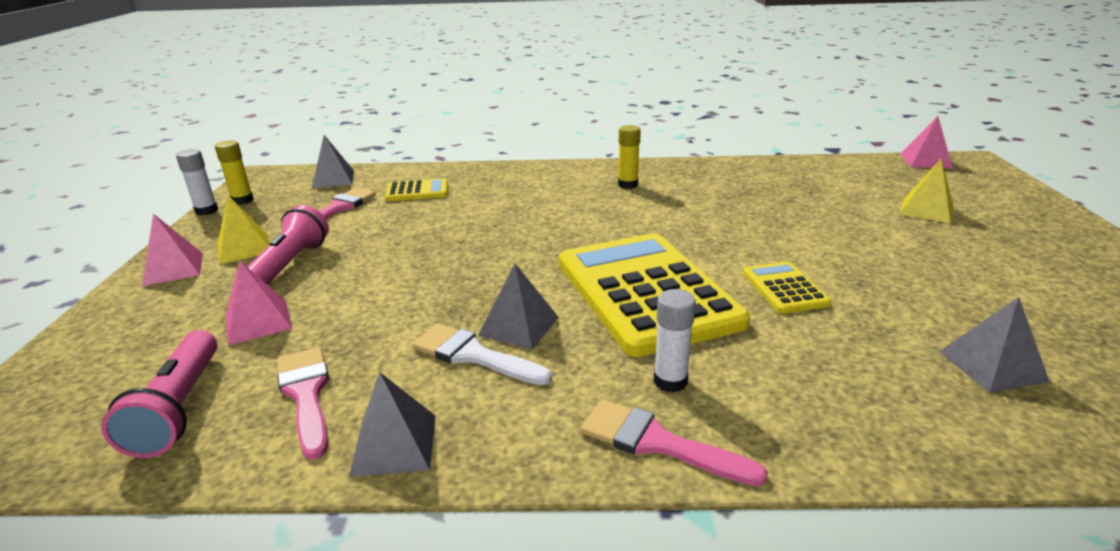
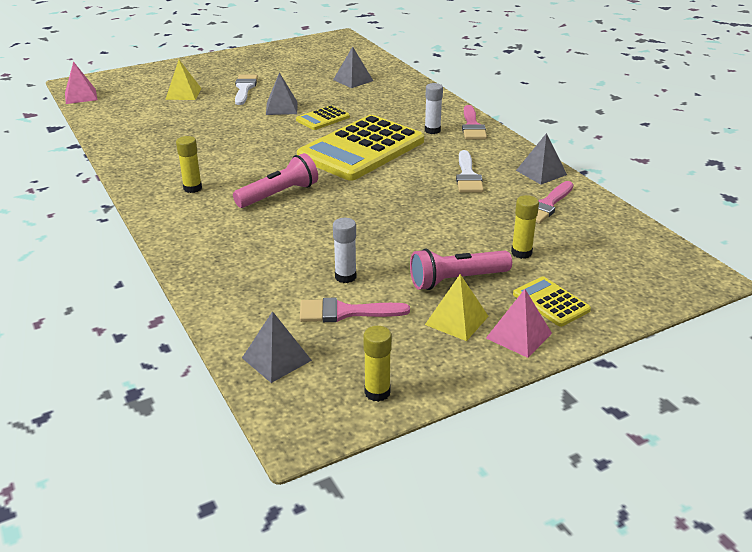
camera: 120 degrees left, 5 degrees up
pink flashlight [101,330,218,458] -> pink flashlight moved to [233,153,318,208]
white glue stick [176,149,218,215] -> white glue stick moved to [333,218,356,283]
pink pyramid [226,260,292,345] -> yellow glue stick [511,195,539,259]
yellow calculator [385,178,448,201] -> yellow calculator moved to [513,277,591,327]
grey pyramid [478,263,559,350] -> grey pyramid moved to [266,72,297,115]
none -> white brush [235,74,258,105]

